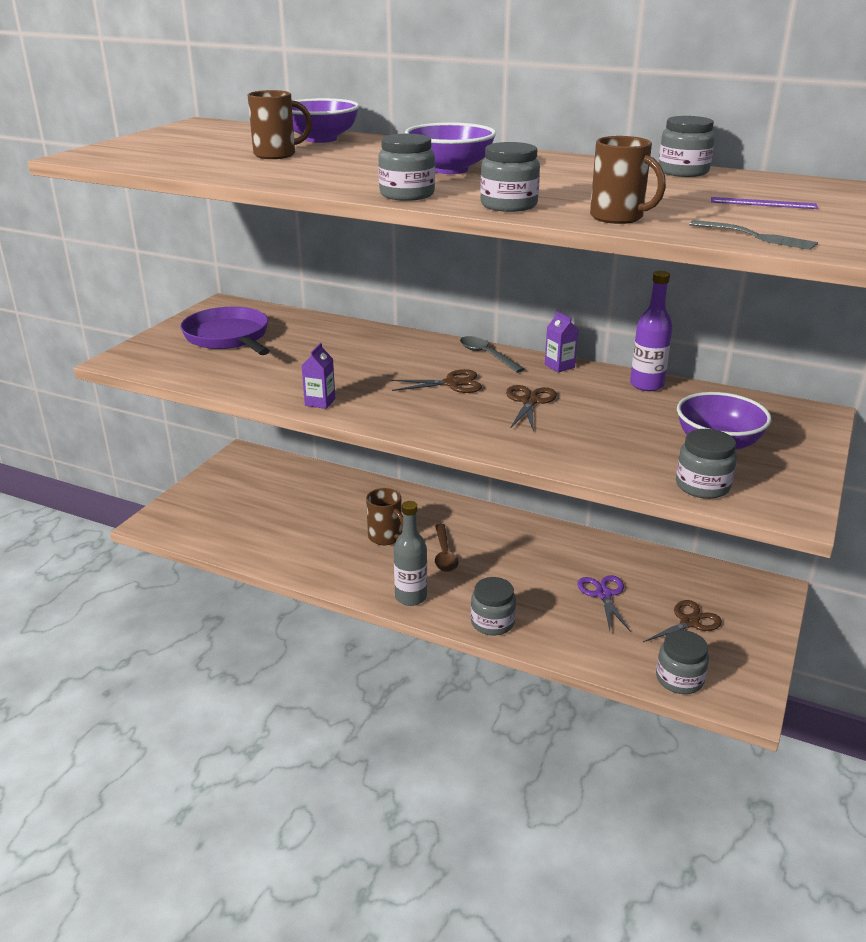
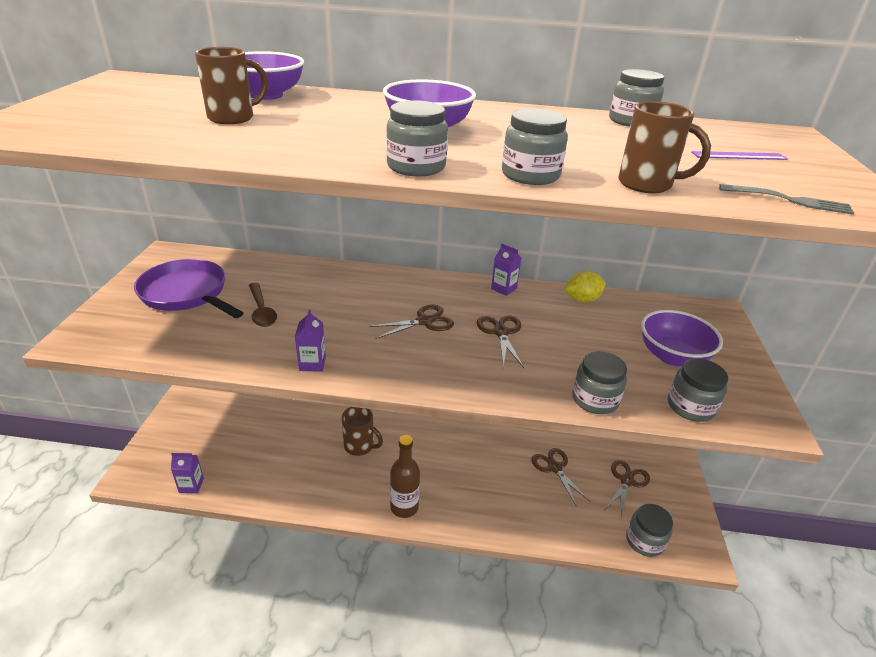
camera: 20 degrees left, 5 degrees up
grey bottle [394,501,427,606] -> brown bottle [390,435,420,518]
brown spoon [435,524,458,572] -> brown spoon moved to [249,283,277,327]
grey spoon [460,336,524,373] -> none
grey jar [471,577,516,635] -> grey jar moved to [572,351,627,414]
purple scissors [577,575,631,632] -> brown scissors [531,448,591,505]
purple bottle [630,271,673,391] -> yellow lemon [564,271,606,303]
none -> purple carton [171,453,204,493]

